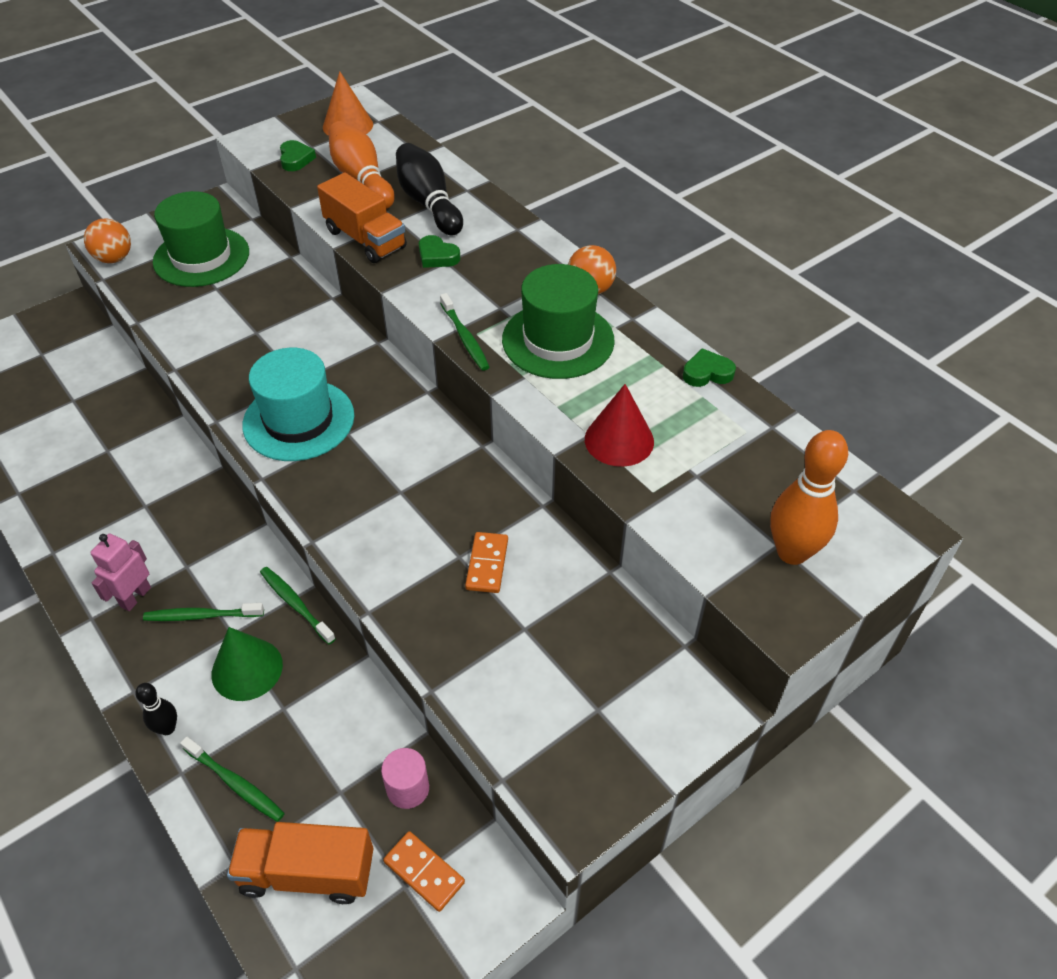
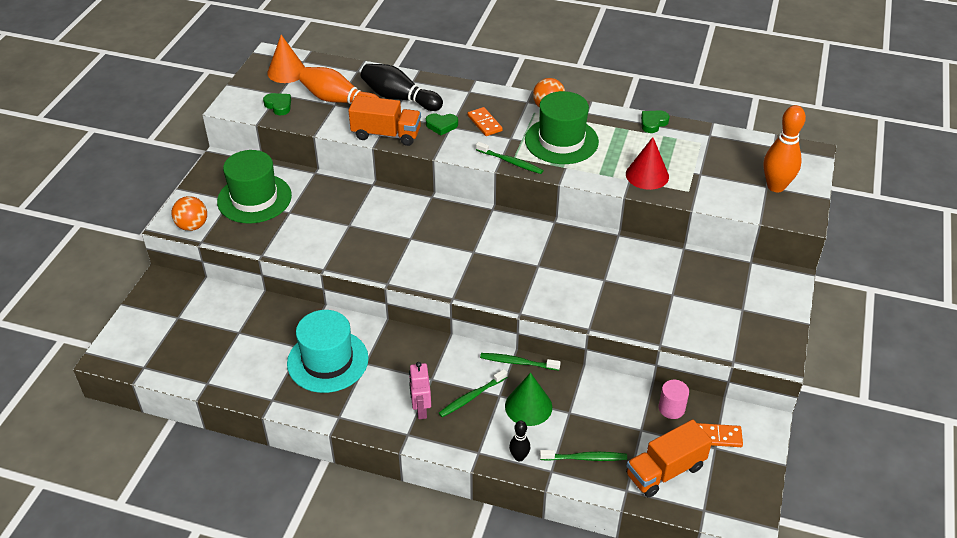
camera: 35 degrees left, 5 degrees down
turquoise hat [242,348,354,461] -> turquoise hat moved to [287,310,369,393]
orange domino [465,532,508,593] -> orange domino moved to [468,107,503,136]

